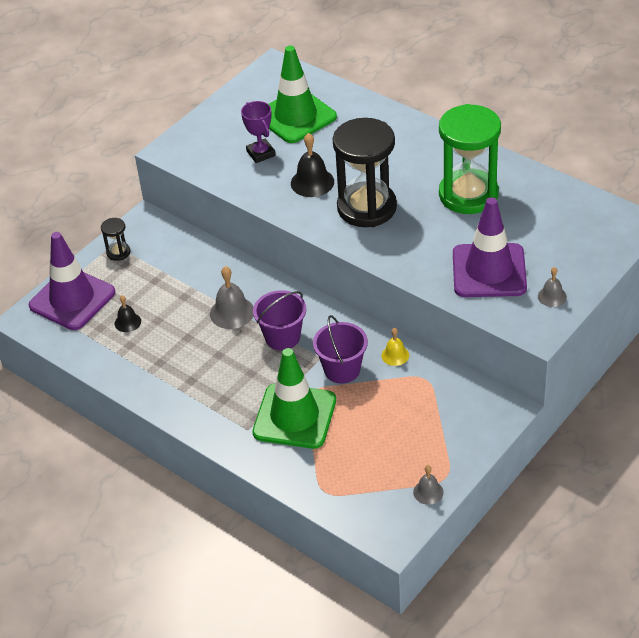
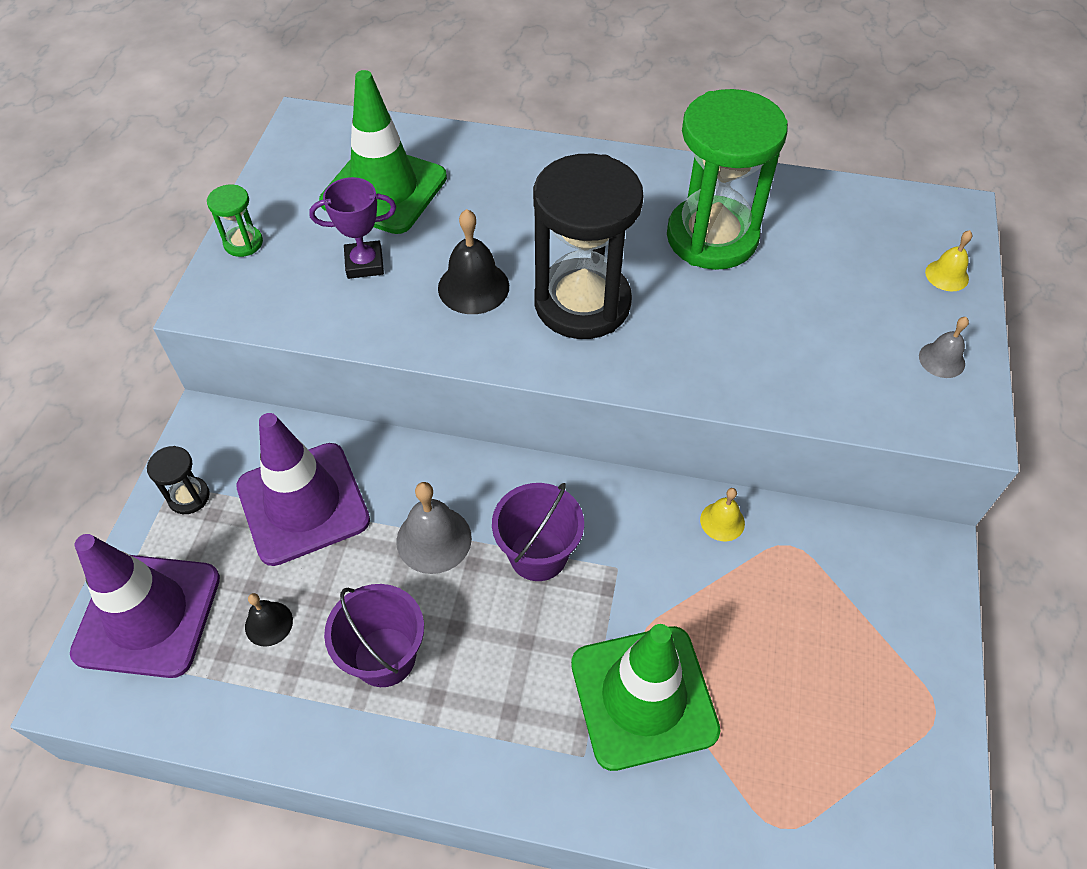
camera: 30 degrees left, 10 degrees up
purple trophy [241,101,276,163] -> purple trophy turned 45 degrees counterclockwise [309,177,396,279]
purple bucket [313,315,368,384] -> purple bucket moved to [324,584,424,687]
grey bell [413,465,444,505] -> none
purple traffic cone [453,197,527,297] -> purple traffic cone moved to [236,413,370,566]
none -> green hourglass [207,185,263,257]
none -> yellow bell [925,230,972,291]

